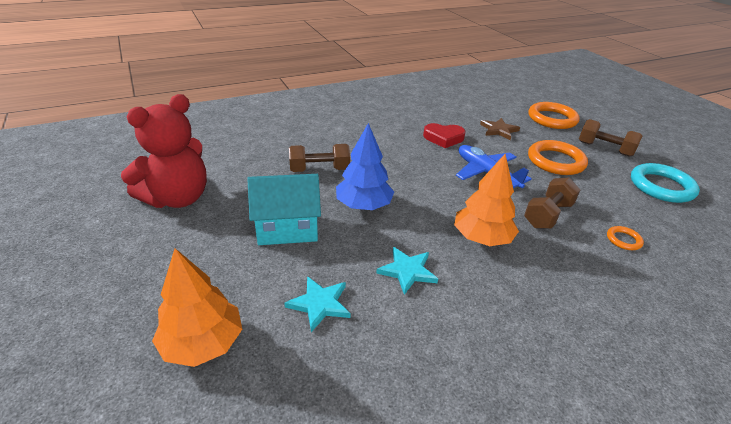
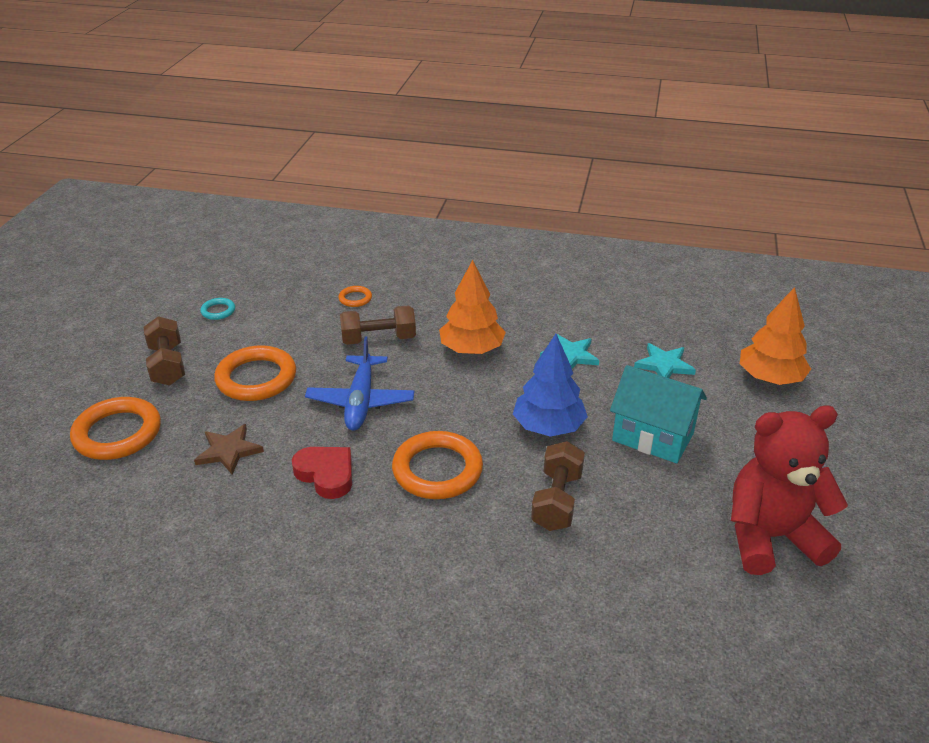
camera: 140 degrees left, 0 degrees up
brown dumbbell [289,144,350,172] -> brown dumbbell turned 75 degrees clockwise [531,441,585,531]
turquoise ring [631,163,700,203] -> turquoise ring [200,298,235,320], size x0.47
none -> orange ring [392,431,483,499]

